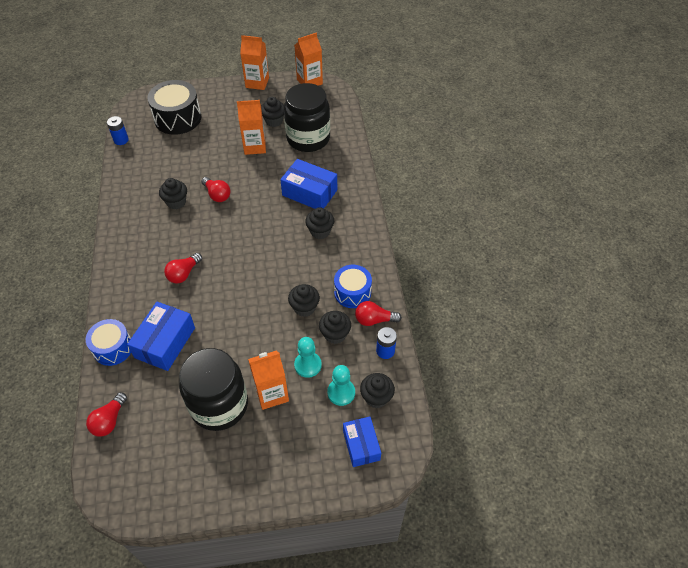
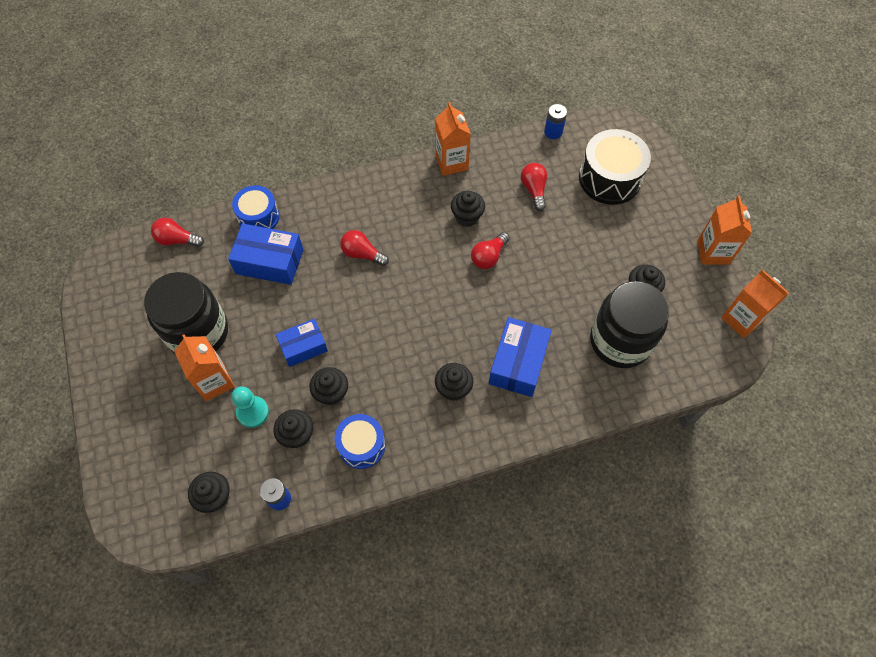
camera: 80 degrees right, 10 degrees up
orange carton [237,100,266,155] -> orange carton moved to [435,102,471,176]
turquoise pawn [327,365,355,406] -> none
blue box [343,417,381,467] -> blue box moved to [276,319,328,367]
red light bulb [355,301,402,326] -> red light bulb moved to [521,163,547,211]

